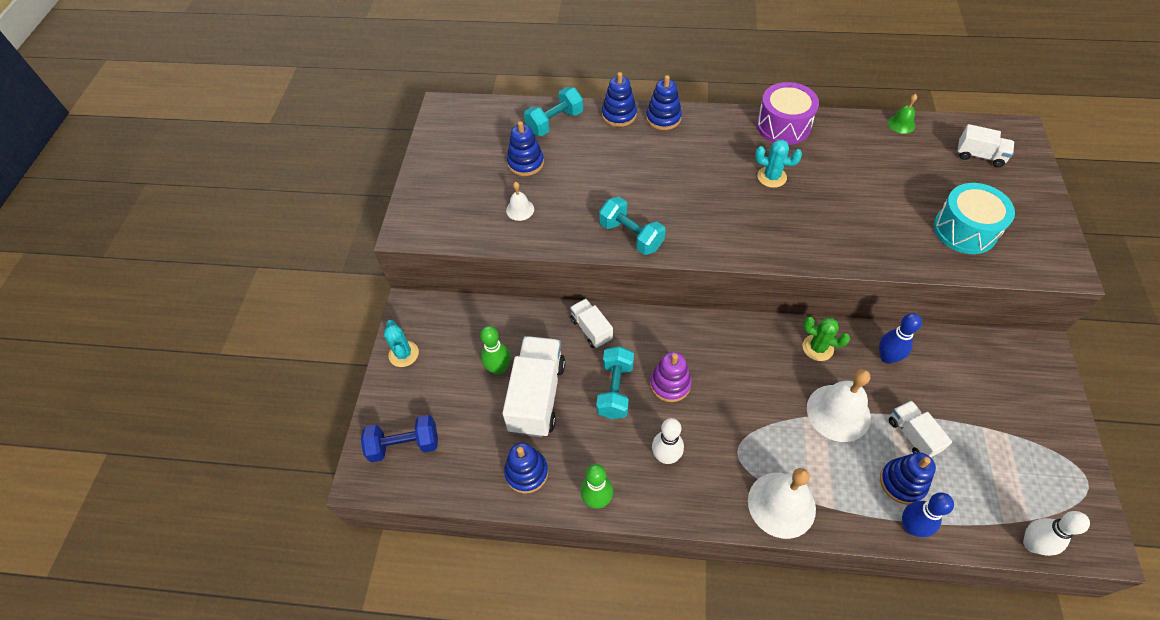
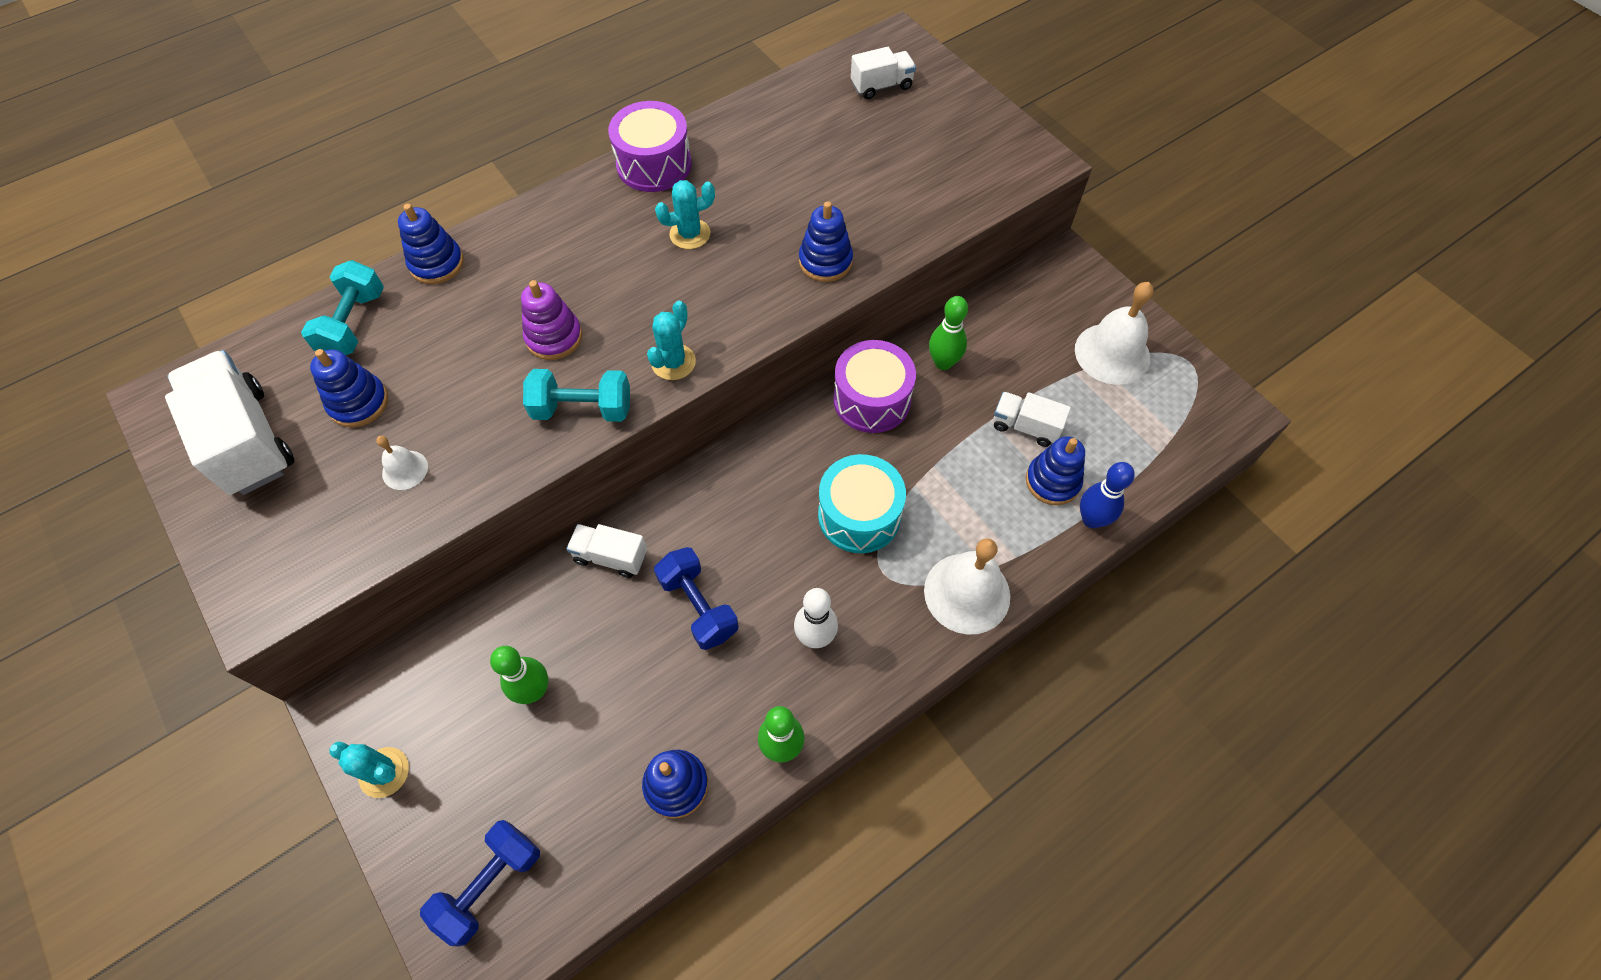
camera: 45 degrees left, 5 degrees up
white truck [502,336,565,437] -> white truck moved to [165,350,294,495]
turquoise dumbbell [596,346,634,419] -> blue dumbbell [654,547,739,650]
blue stacking toy [646,75,682,130] -> blue stacking toy moved to [799,201,853,282]
purple stacking toy [650,352,692,402] -> purple stacking toy moved to [521,280,582,360]
green cactus [802,317,850,361] -> purple drum [833,340,916,433]
white bell [807,369,871,442] -> white bell moved to [1075,282,1154,385]
blue bowling pin [879,313,922,364] -> green bowling pin [929,296,968,370]
green bell [888,94,917,134] -> none
turquoise drum [933,183,1015,254] -> turquoise drum moved to [818,454,906,553]
white bowling pin [1023,511,1090,556] -> none
none -> turquoise cactus [647,300,696,380]

